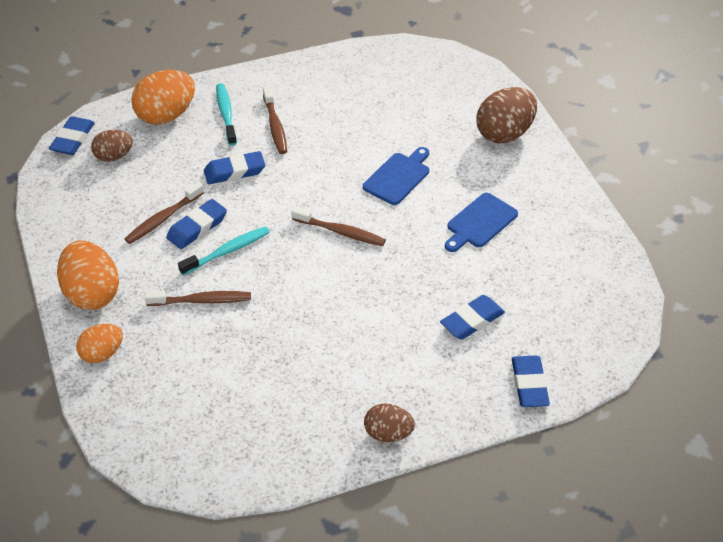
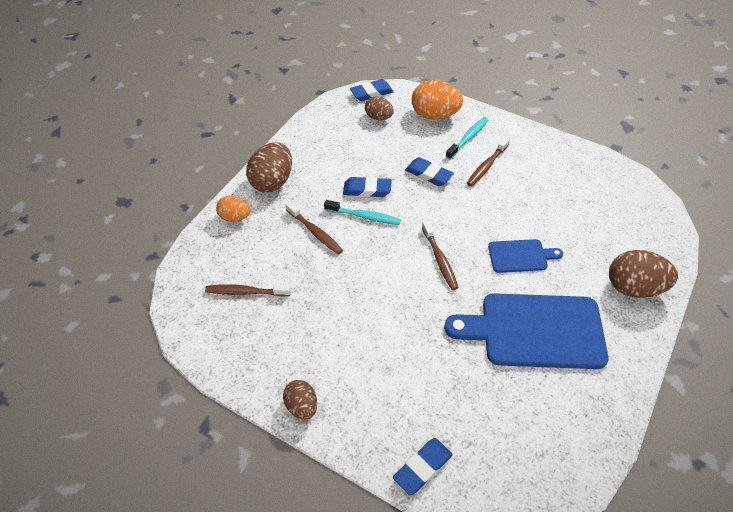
camera: 50 degrees right, 5 degrees up
orange egg [57,240,119,310] -> brown egg [246,142,292,193]
brown toothbrush [125,182,204,244] -> brown toothbrush moved to [205,284,291,296]
blue eraser [440,295,505,340] -> none
blue cutting board [445,193,518,252] -> blue cutting board [444,293,609,369], size x1.98

